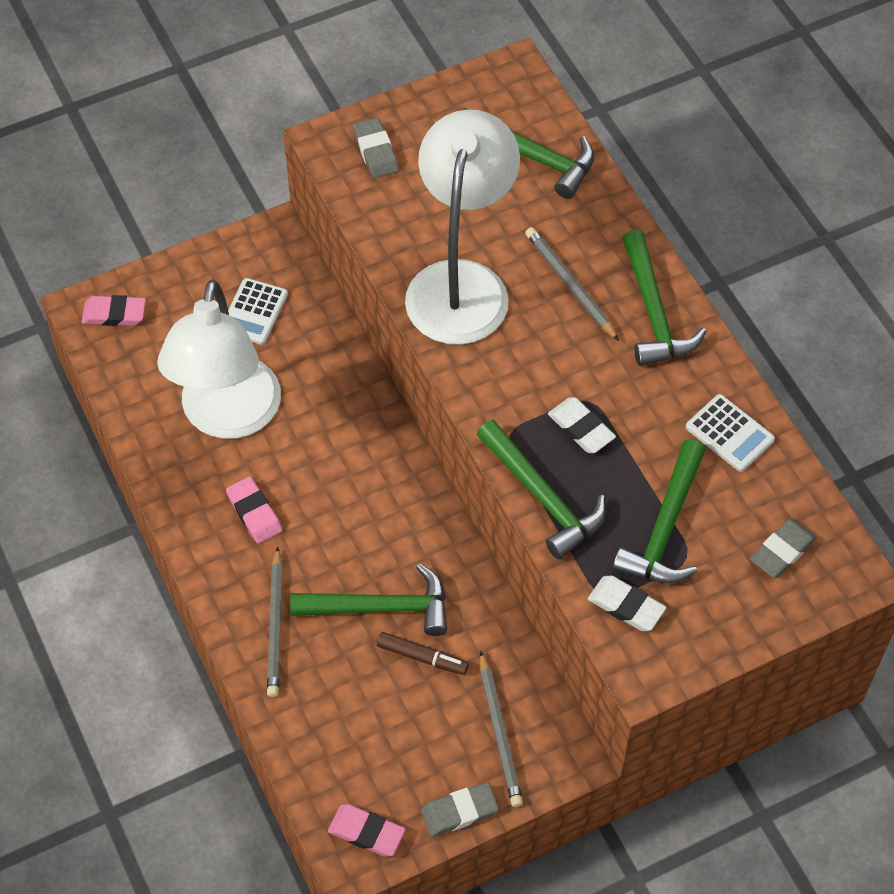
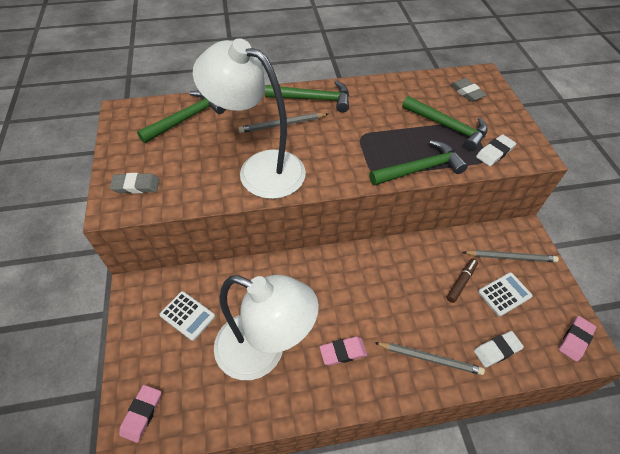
camera: 75 degrees left, 5 degrees down
green hammer [290,564,447,636] -> none
grey eraser [421,782,499,837] -> none
white eraser [548,397,616,453] -> white eraser moved to [474,331,524,368]
white calculator [686,394,775,472] -> white calculator moved to [478,272,533,317]

